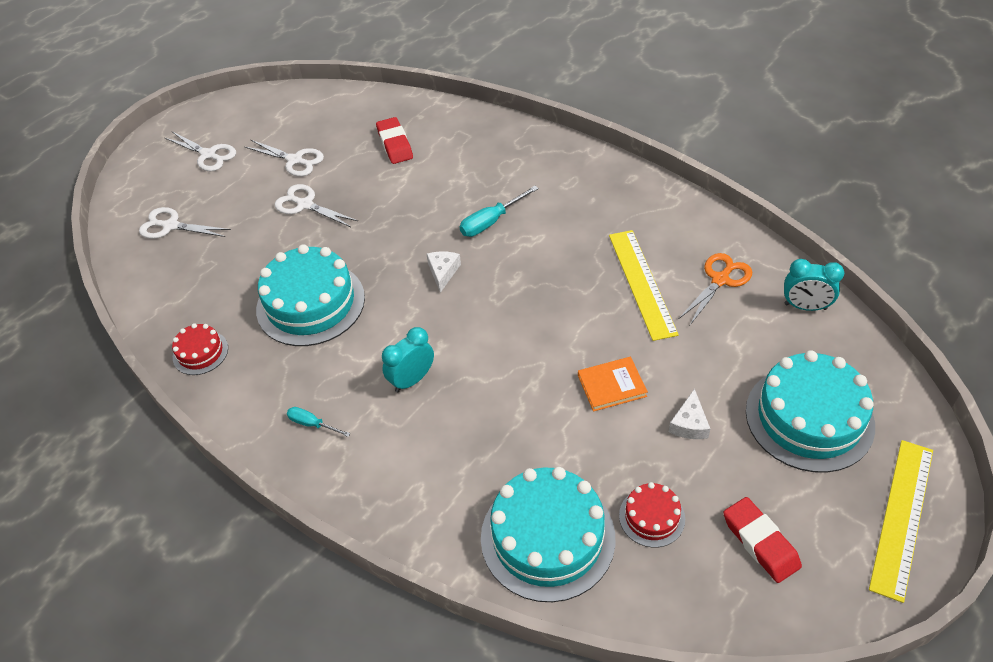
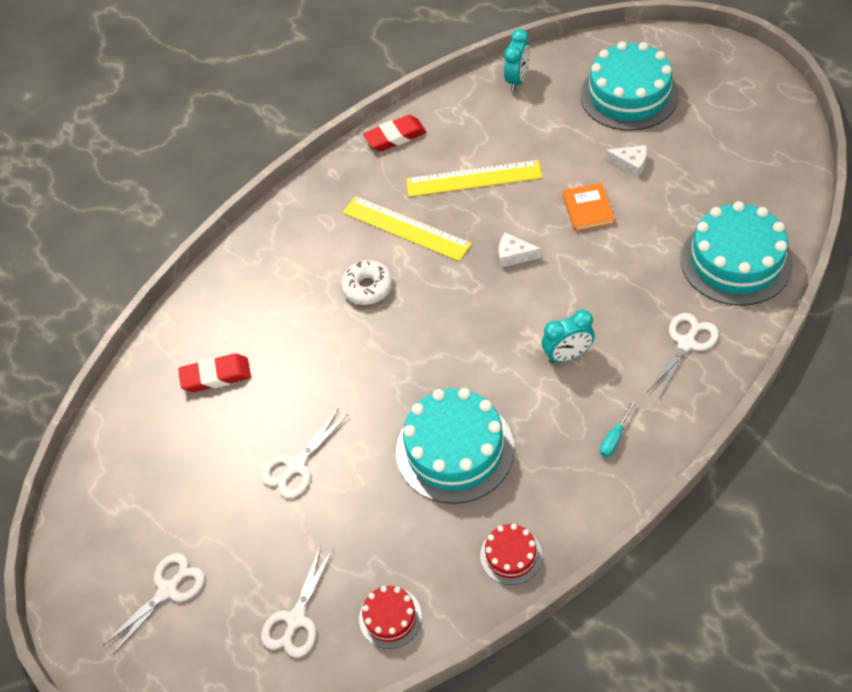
camera: 80 degrees left, 5 degrees up
white scissors [245,140,324,176] -> white scissors moved to [647,313,719,398]
turquoise clock [382,327,434,392] -> turquoise clock turned 75 degrees counterclockwise [542,310,595,363]
white cheese [427,251,461,293] -> white cheese moved to [499,233,541,268]
turquoise screwdriver [460,186,539,237] -> white donut [341,260,393,305]
red cake [619,482,685,548] -> red cake moved to [359,586,422,649]
orange scissors [679,253,752,325] -> none
red eraser [723,497,802,583] -> red eraser moved to [363,115,427,151]
yellow ruler [869,440,933,603] -> yellow ruler moved to [343,196,472,261]

